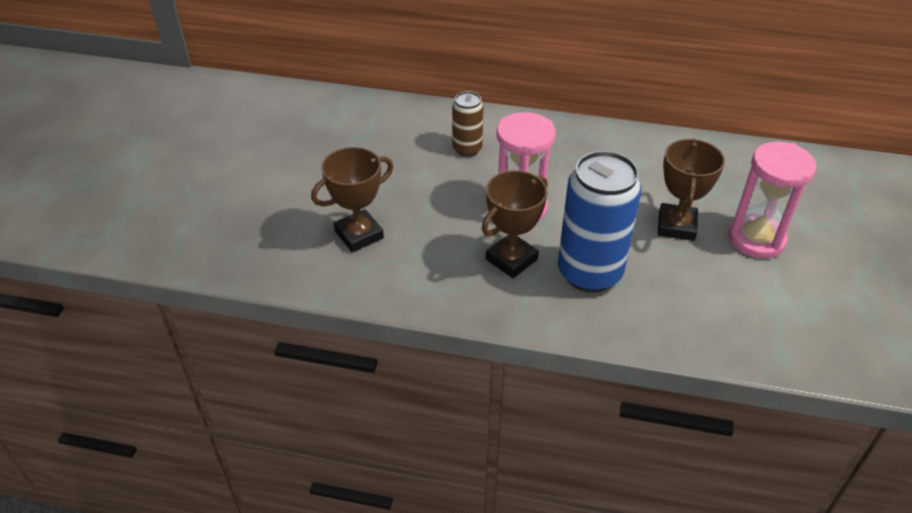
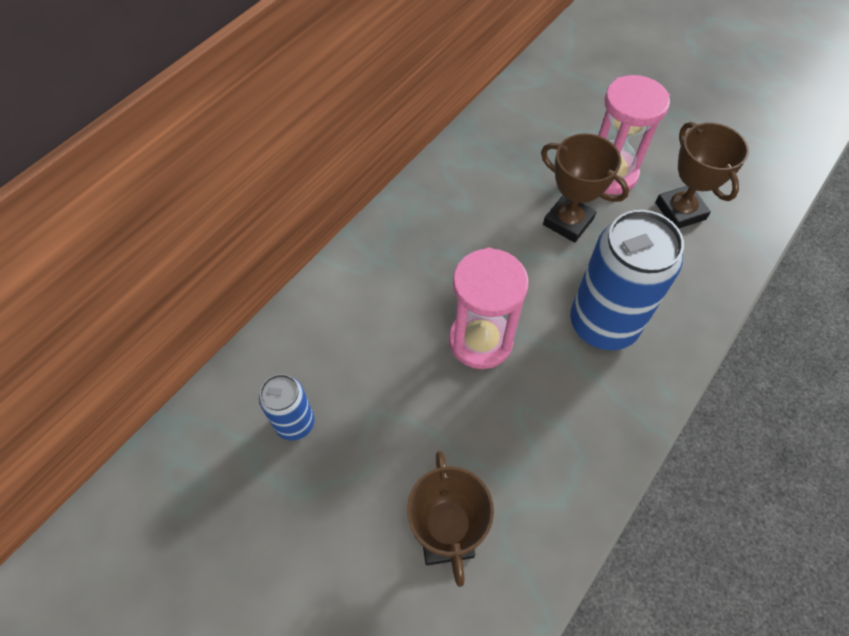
camera: 65 degrees left, 15 degrees up
brown can [452,91,484,157] -> none
brown trophy [482,170,548,278] -> brown trophy moved to [655,122,749,228]
none -> blue can [259,374,315,441]

